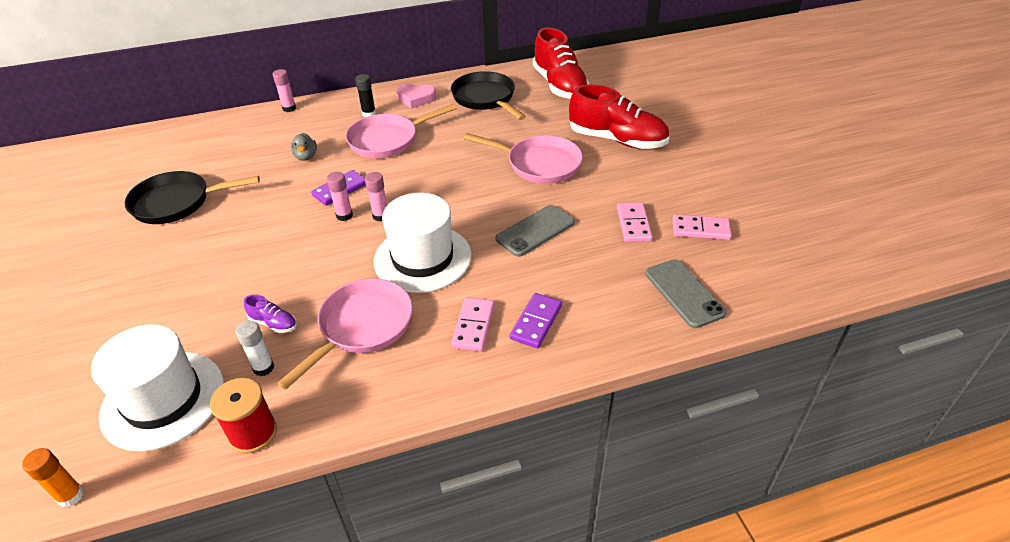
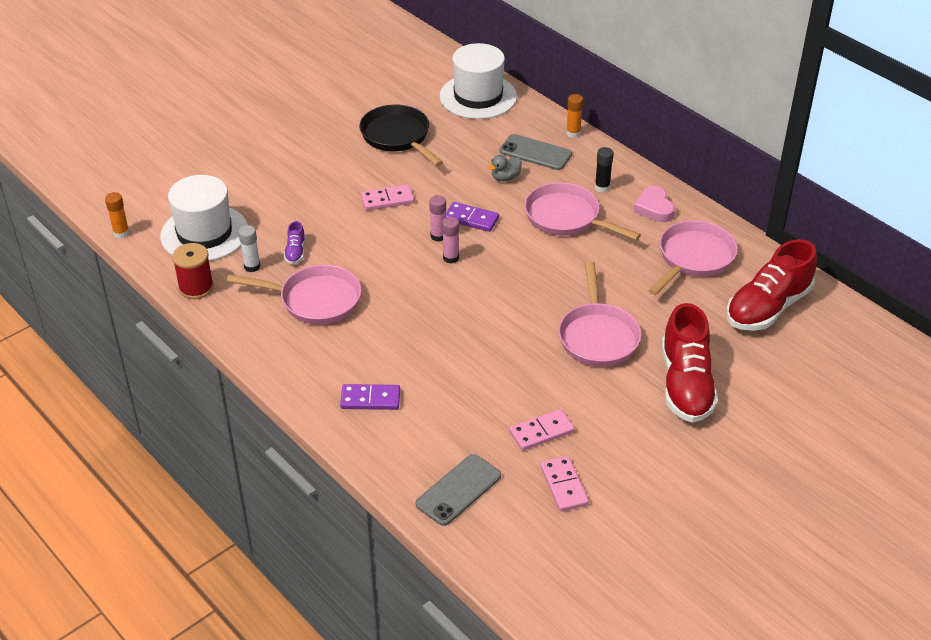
camera: 65 degrees right, 0 degrees up
pink glue stick [272,69,296,112] -> orange glue stick [566,94,583,138]
white hat [373,193,471,293] -> white hat moved to [440,43,517,119]
black pan [451,71,526,120] -> pink pan [648,220,738,295]
pink domino [451,297,495,351] -> pink domino moved to [361,185,414,211]
grey phone [496,205,574,257] -> grey phone moved to [500,134,572,170]

